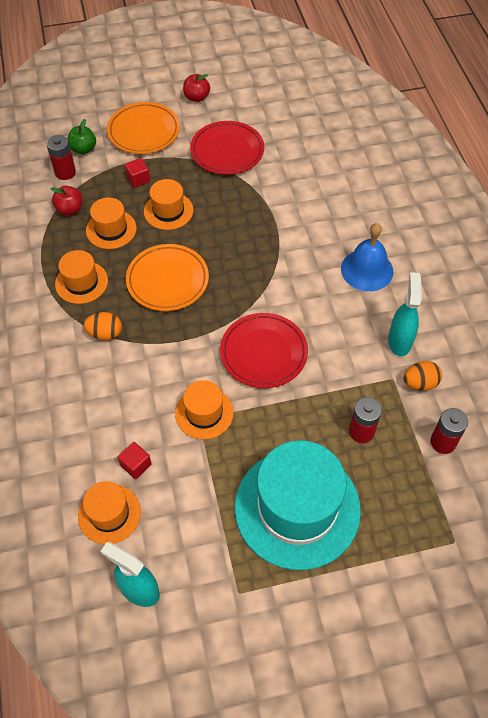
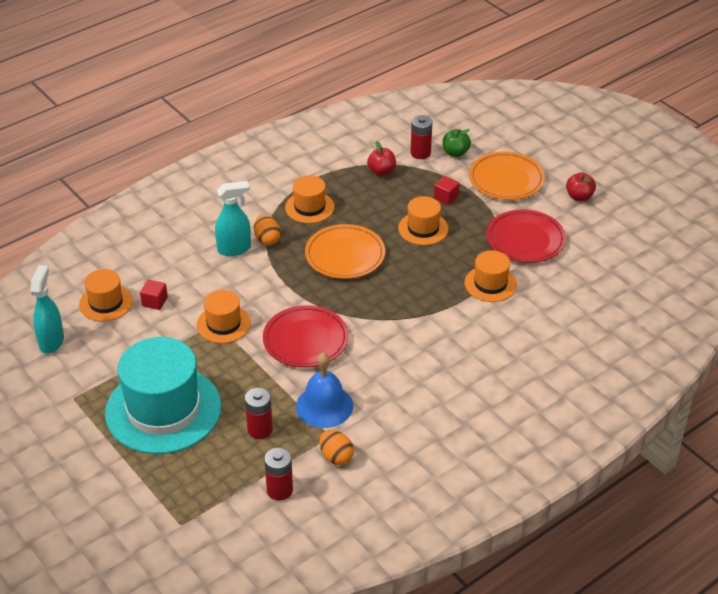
camera: 65 degrees right, 15 degrees down
orange hat [86,197,137,249] -> orange hat moved to [464,250,517,302]
blue bell [341,223,393,291] -> blue bell moved to [296,352,353,428]
turquoise spray bottle [388,272,422,356] -> turquoise spray bottle moved to [215,181,251,256]

